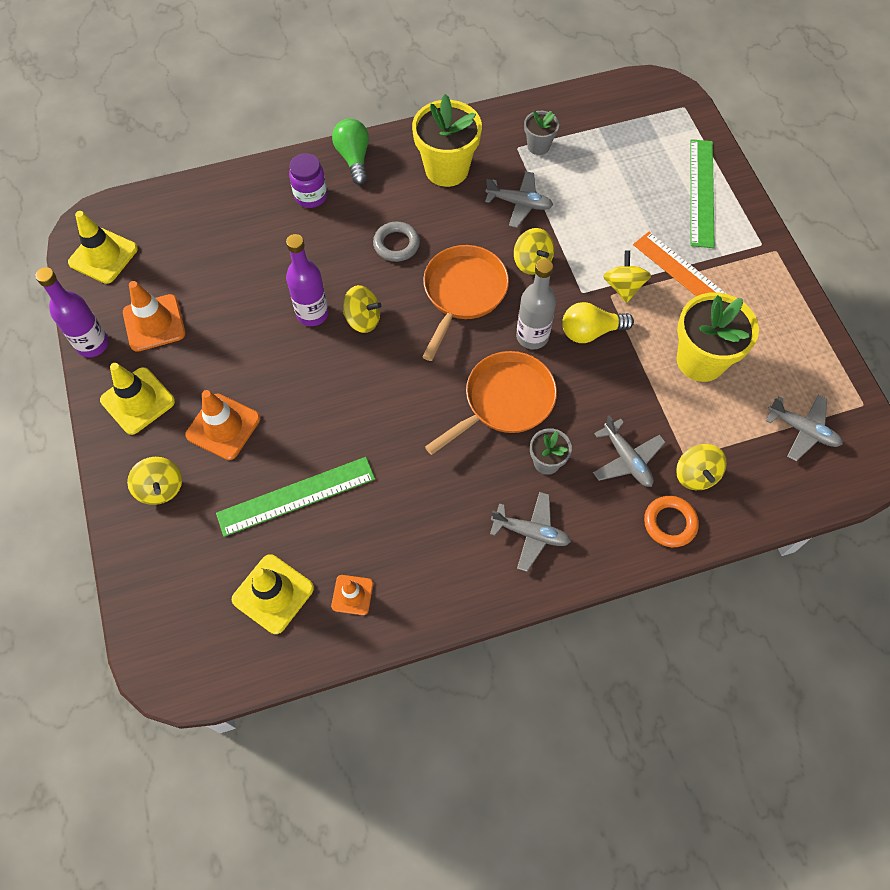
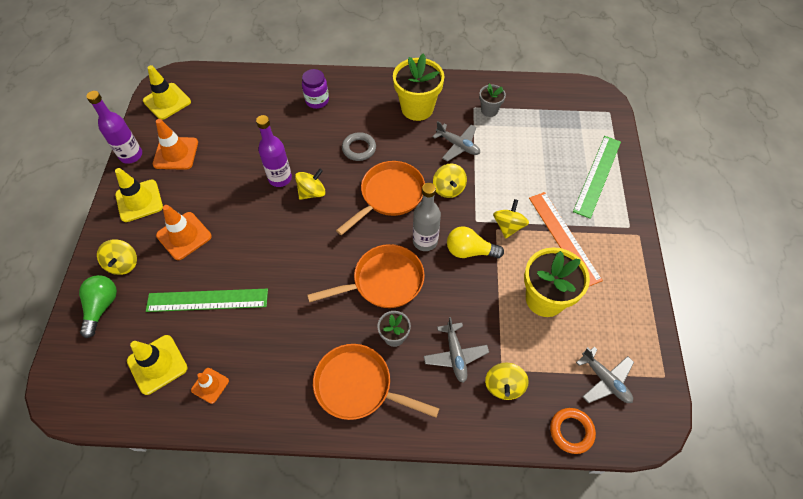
camera: 20 degrees right, 5 degrees down
green light bulb [332,118,369,185] -> green light bulb moved to [79,275,117,338]
yellow spinning top [343,285,382,333] -> yellow spinning top turned 75 degrees counterclockwise [295,169,326,200]
grey plane [490,492,571,572] -> orange pan [313,344,440,420]
orange ring [644,496,699,547] -> orange ring moved to [550,408,596,454]

